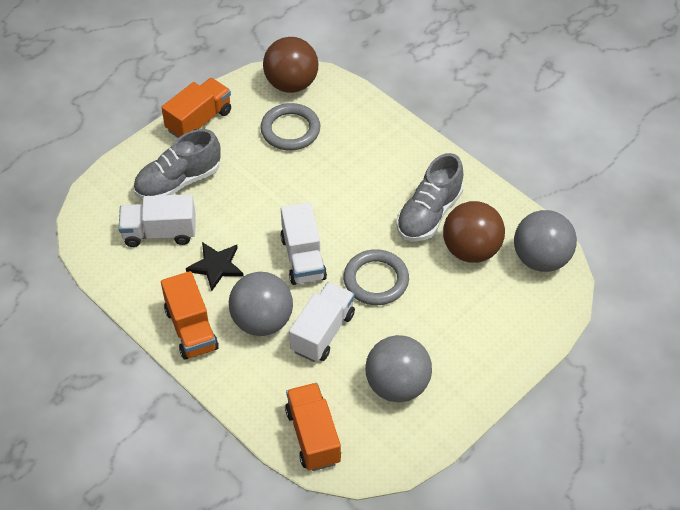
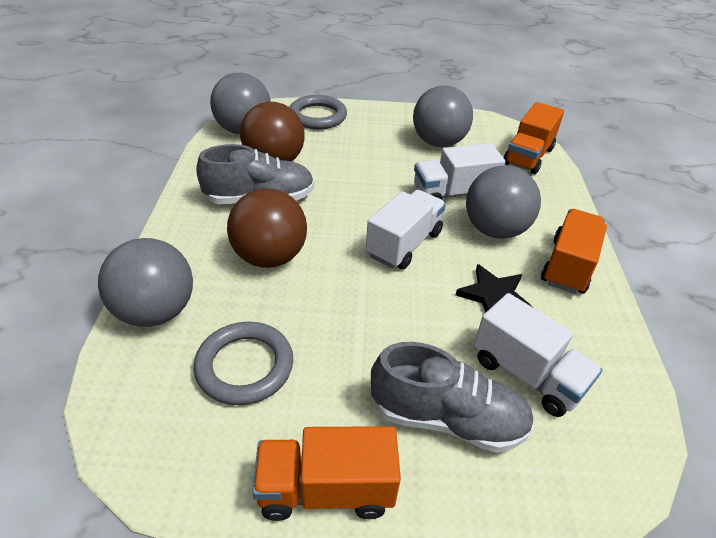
camera: 135 degrees left, 10 degrees down
brown ball [263,37,318,93] -> brown ball moved to [227,188,307,268]
grey ring [343,249,409,305] -> grey ring moved to [290,95,347,129]
none -> grey ball [98,238,193,327]

